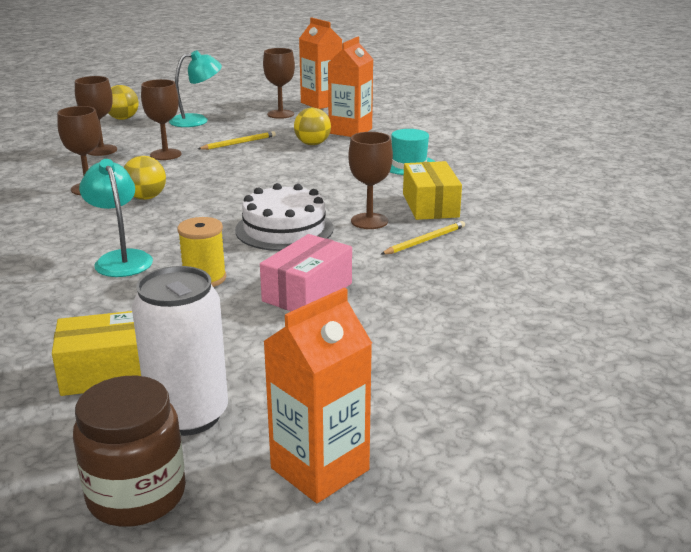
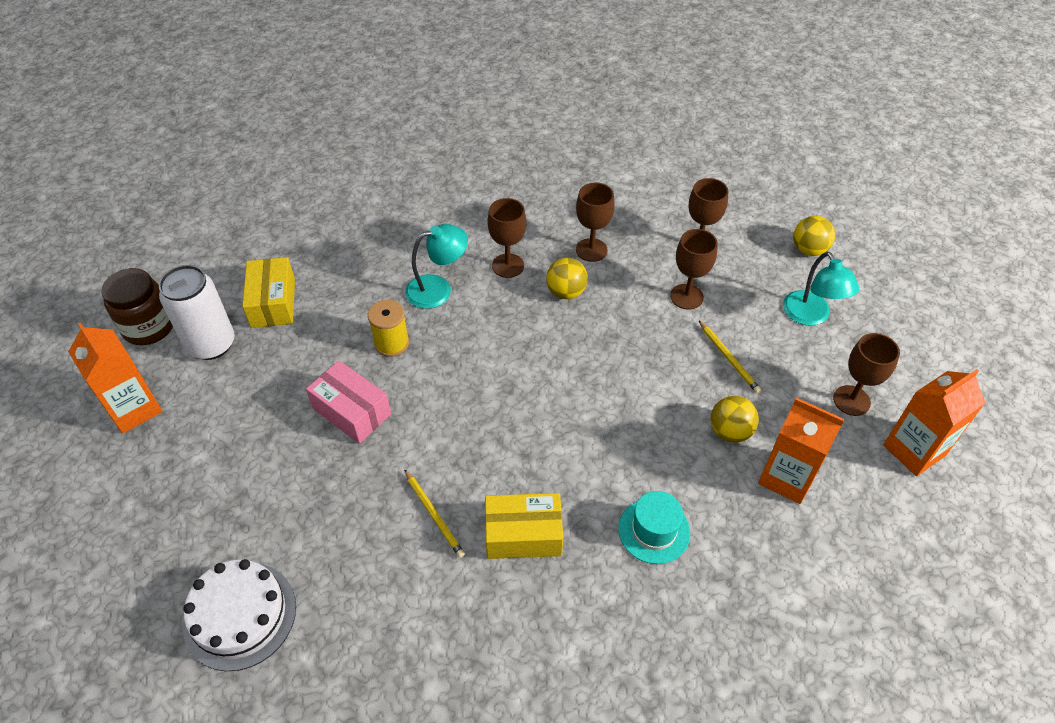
camera: 95 degrees right, 25 degrees up
white cake [235,183,334,251] -> white cake moved to [183,559,296,671]
brown goblet [348,132,393,229] -> brown goblet moved to [488,198,526,278]

